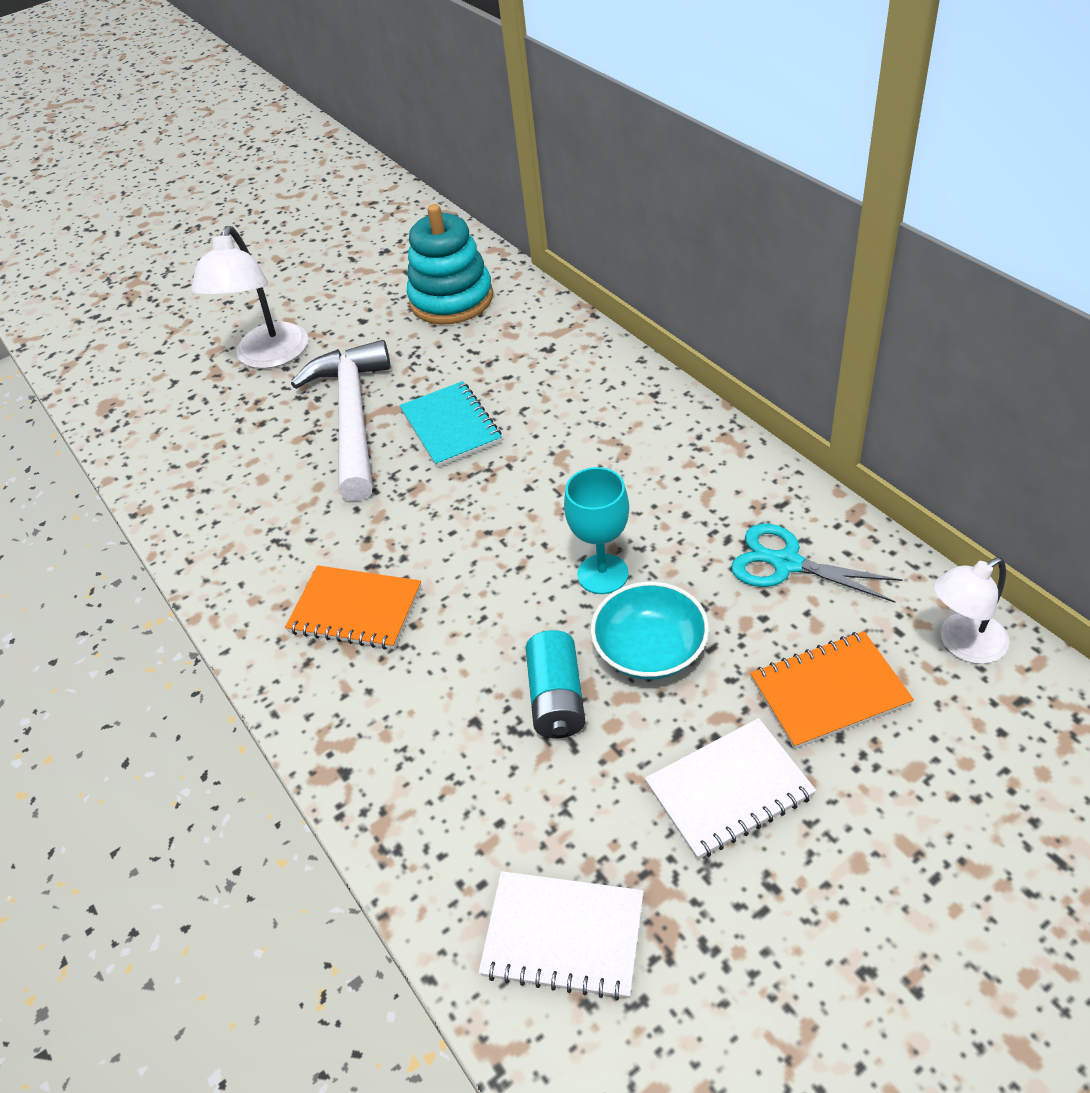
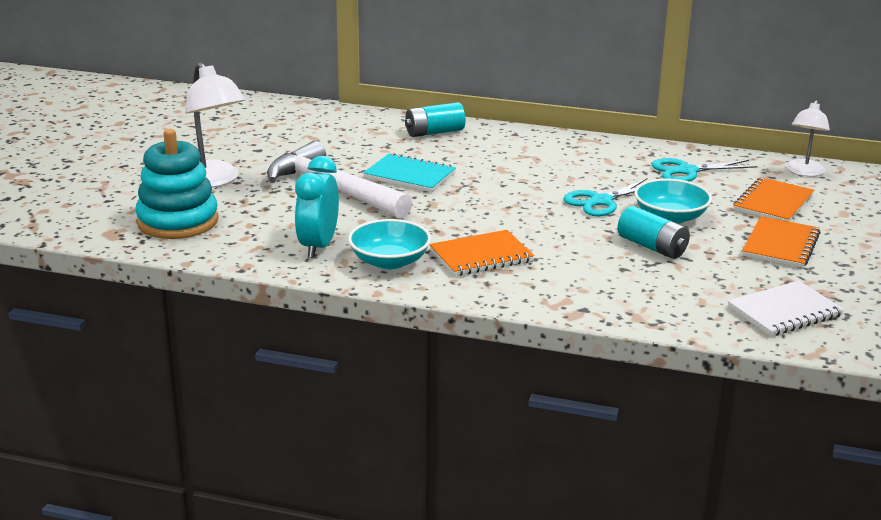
camera: 45 degrees left, 20 degrees down
turquoise stacking toy [407,204,493,324] -> turquoise stacking toy moved to [135,129,218,239]
turquoise goblet [564,467,629,594] -> turquoise scissors [564,178,647,216]
white notebook [645,718,816,859] -> orange notebook [742,216,820,268]
none -> turquoise clock [295,156,339,258]
none -> turquoise bowl [348,219,431,269]
none -> turquoise battery [405,102,466,137]

